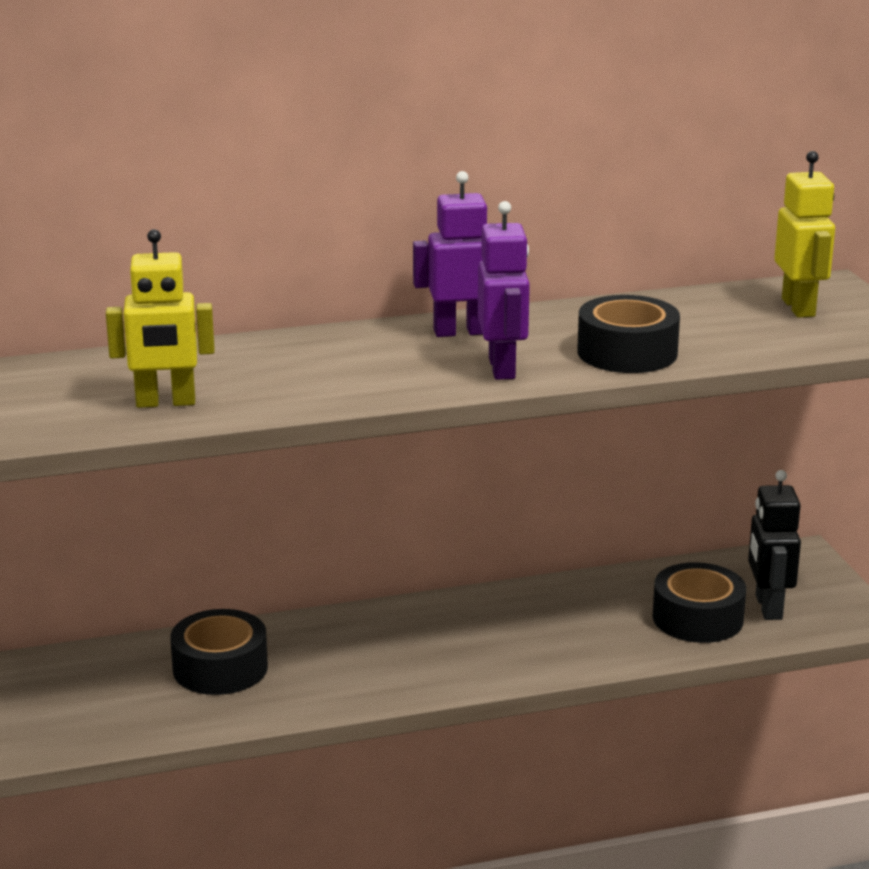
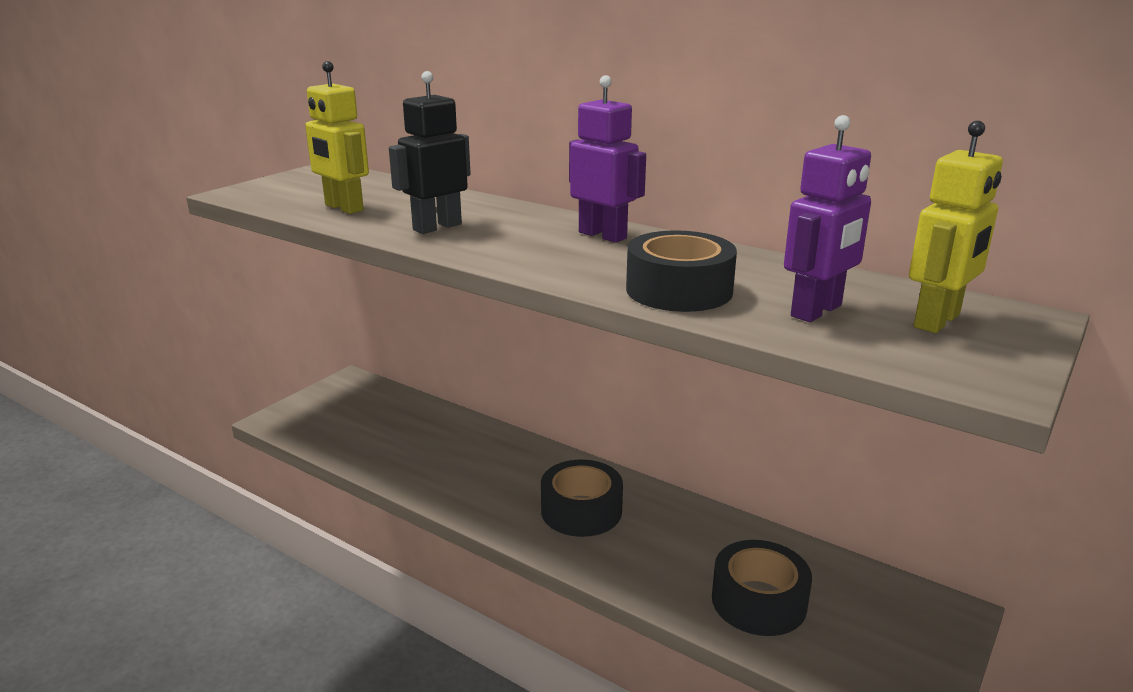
camera: 50 degrees right, 0 degrees up
black tape [170,609,268,695] -> black tape moved to [541,460,623,537]
purple robot [478,201,530,380] -> purple robot moved to [784,115,871,322]
black robot [748,470,801,620] -> black robot moved to [389,71,471,234]

